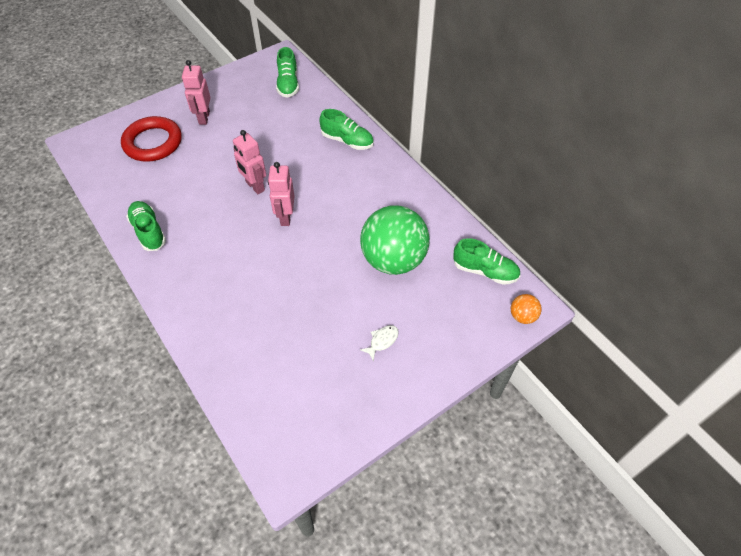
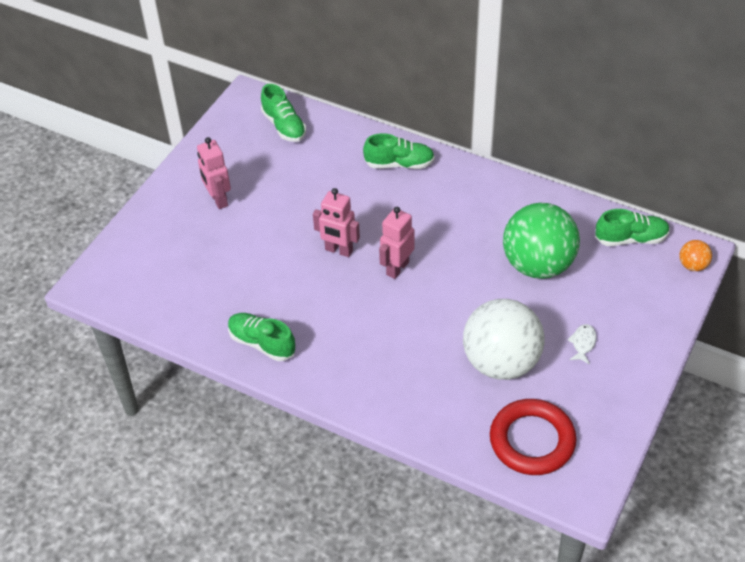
camera: 25 degrees left, 5 degrees down
red ring [121,116,182,162] -> red ring moved to [490,399,576,475]
pink robot [268,162,294,226] -> pink robot turned 60 degrees clockwise [379,207,414,279]
none -> white ball [463,299,545,380]

